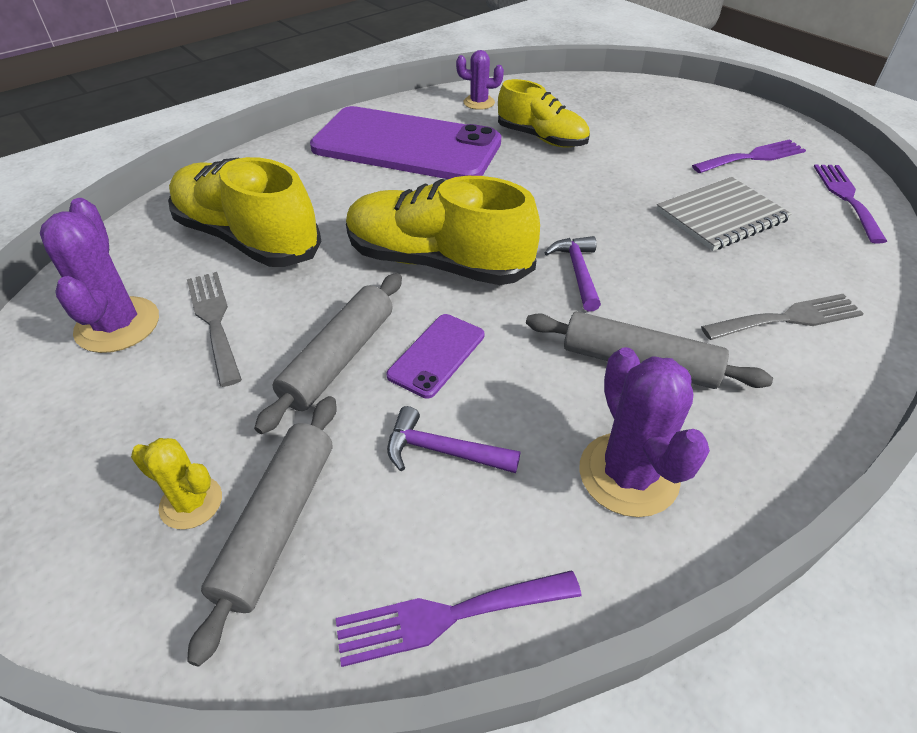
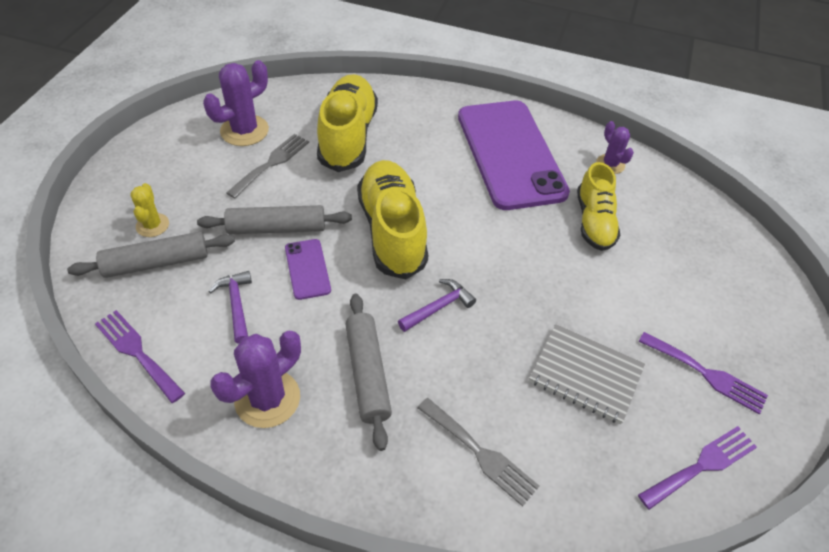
camera: 55 degrees right, 5 degrees up
purple phone [386,314,484,399] -> purple phone turned 75 degrees clockwise [285,239,331,300]

